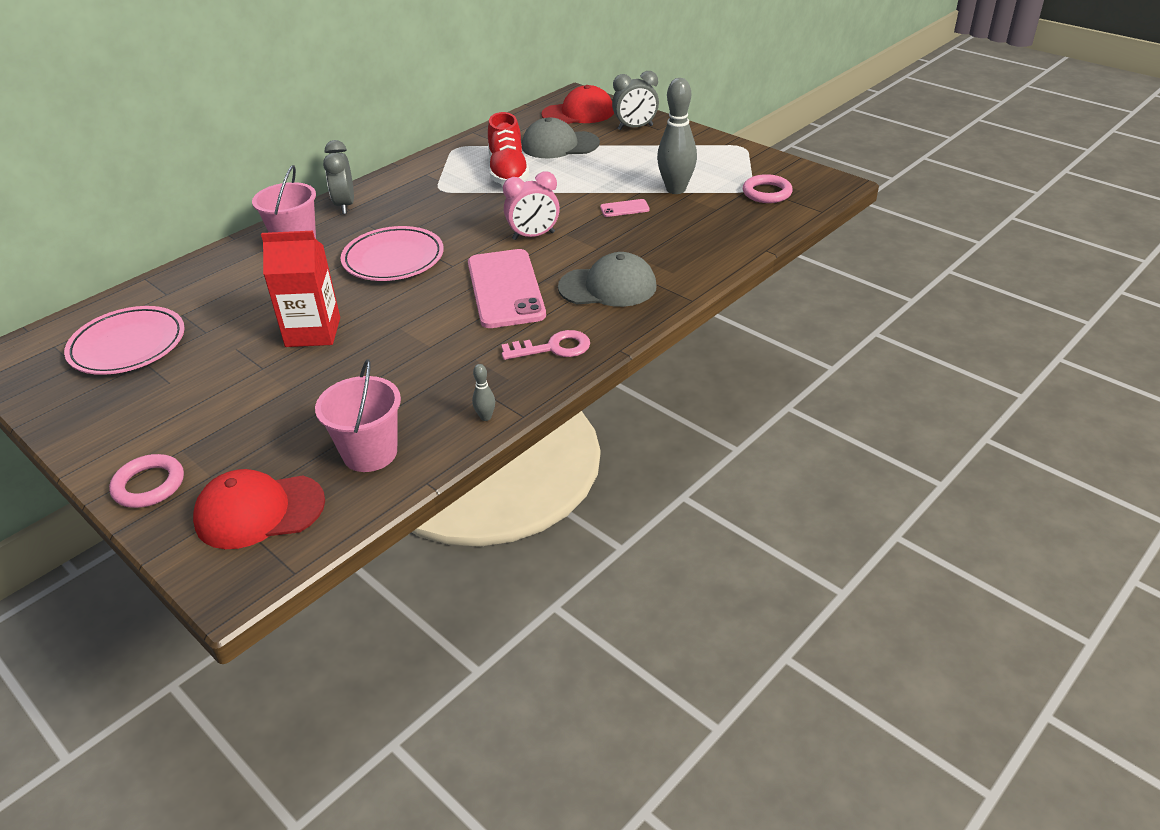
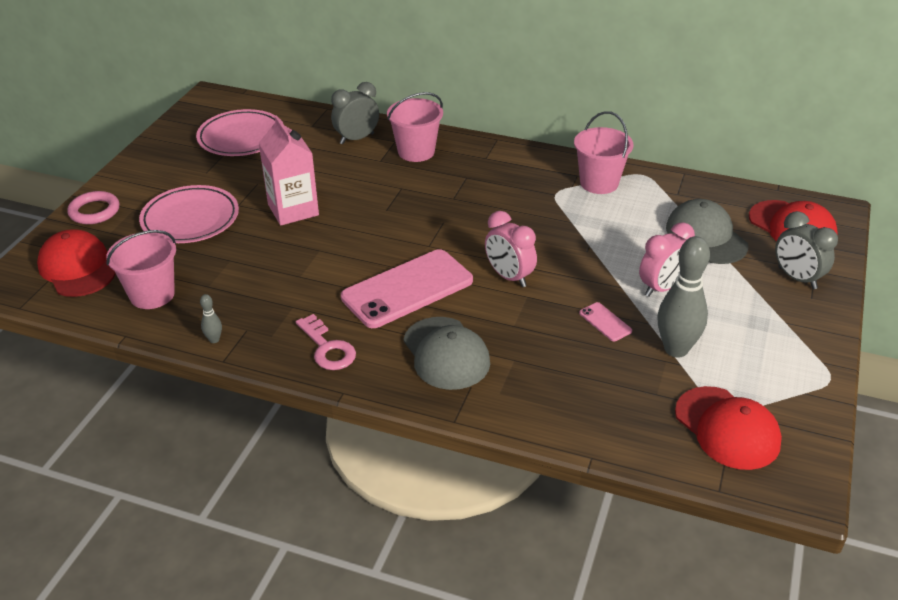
camera: 65 degrees right, 0 degrees up
red carton [261,231,340,347] -> pink carton [259,115,319,226]
grey clock [323,140,354,214] -> grey clock moved to [331,82,379,144]
pink plate [340,226,444,281] -> pink plate moved to [139,185,239,243]
red shoe [488,112,530,185] -> none
pink ring [743,174,793,203] -> red cap [675,386,782,470]
none -> pink bucket [574,111,633,194]
none -> pink clock [639,222,695,297]

